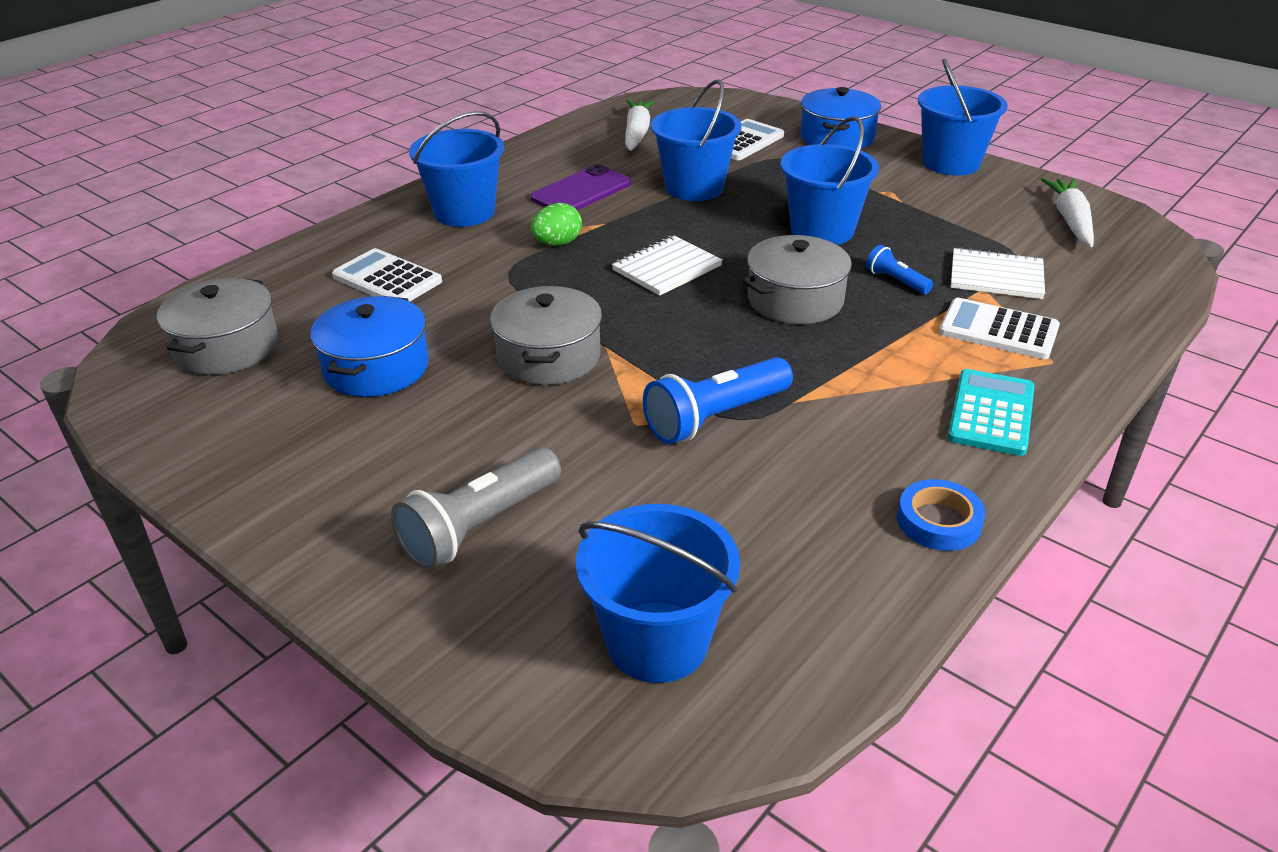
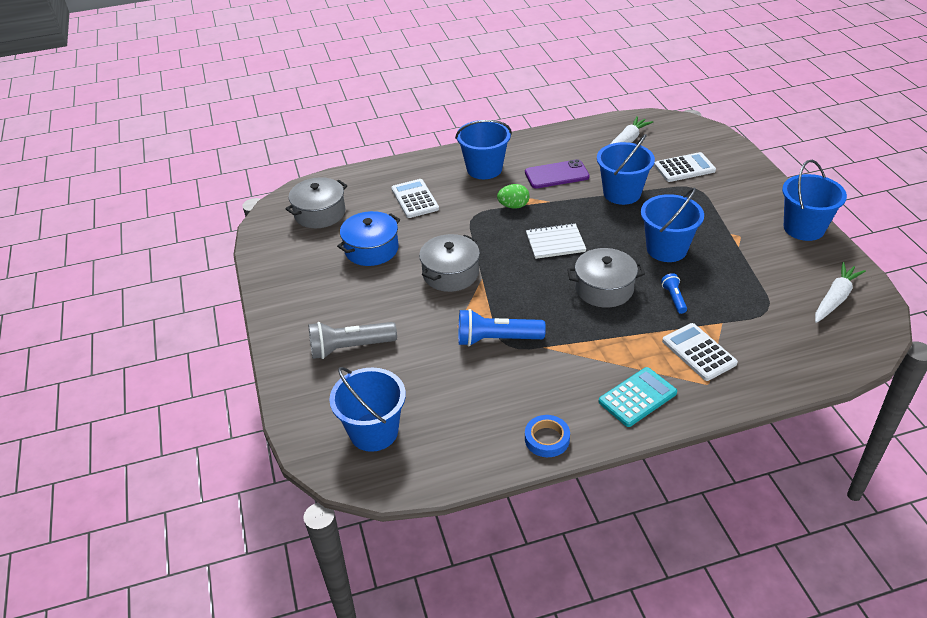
camera: 35 degrees right, 5 degrees up
blue pot [800,87,881,149] -> none
white notebook [951,247,1045,299] -> none

